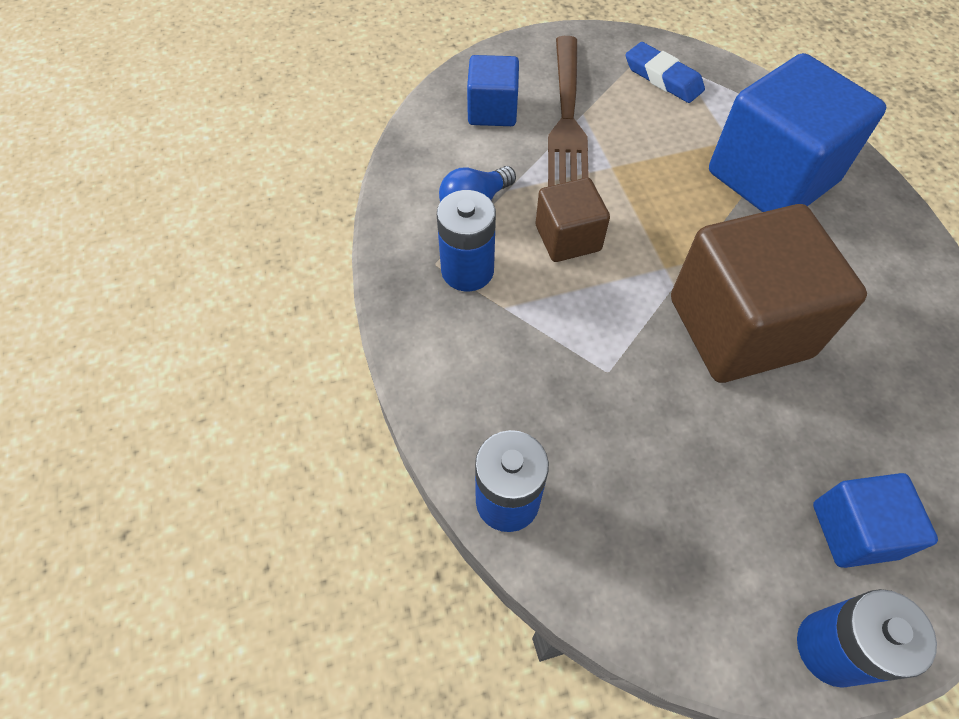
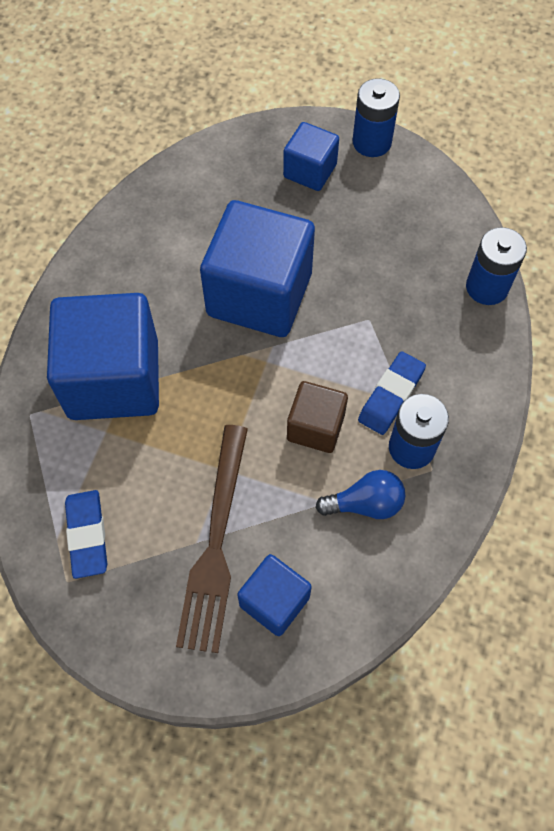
camera: 145 degrees left, 5 degrees up
brown fork [548,36,589,186] -> brown fork turned 150 degrees clockwise [176,425,248,653]
brown cube [671,204,867,383] -> blue cube [200,200,315,337]
none -> blue eraser [358,351,426,435]

